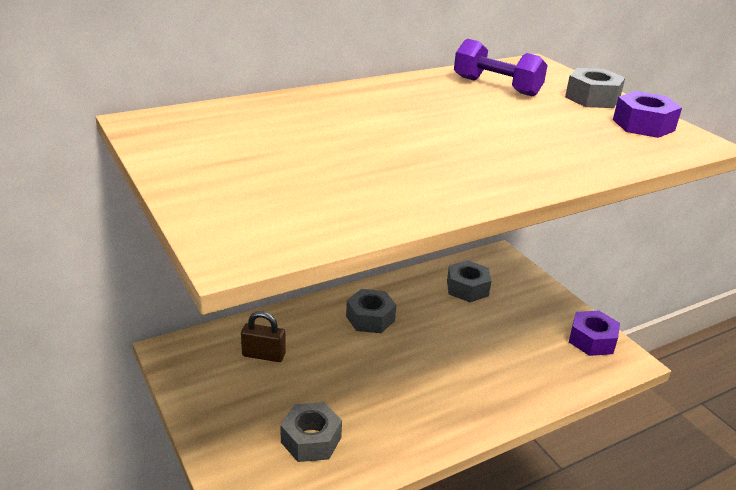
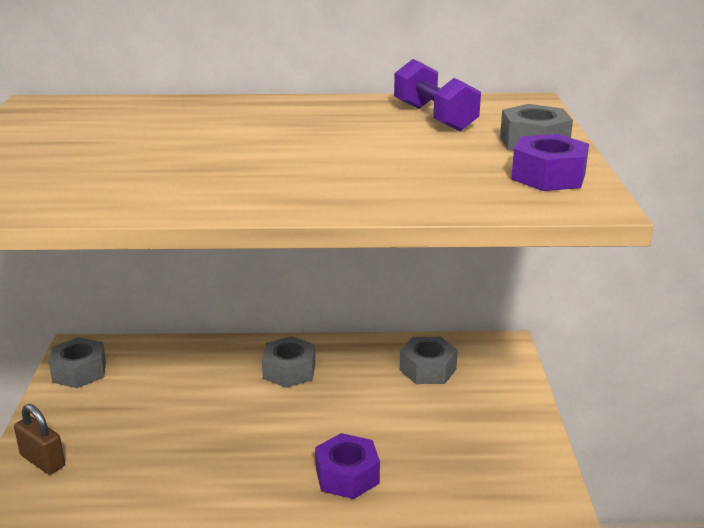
camera: 30 degrees right, 5 degrees down
brown padlock [241,311,286,362] -> brown padlock moved to [14,404,65,475]
grey nut [280,402,342,462] -> grey nut moved to [49,337,106,388]
purple nut [569,310,620,356] -> purple nut moved to [315,433,380,499]

